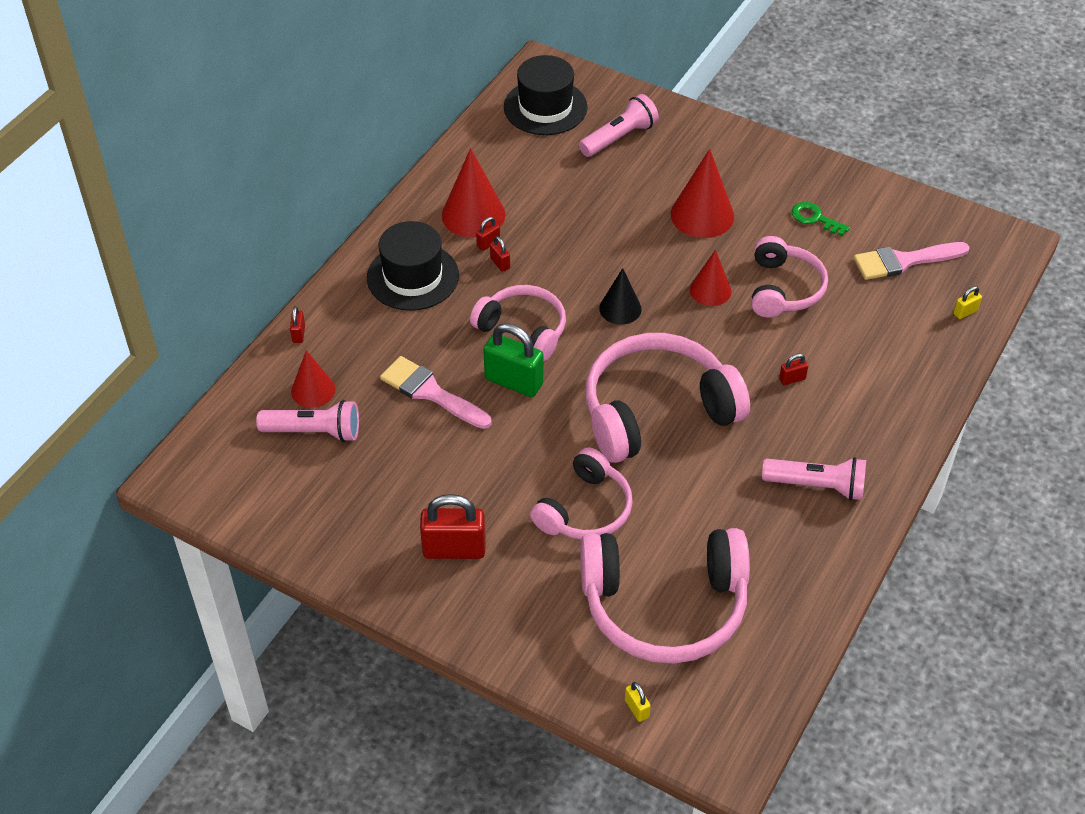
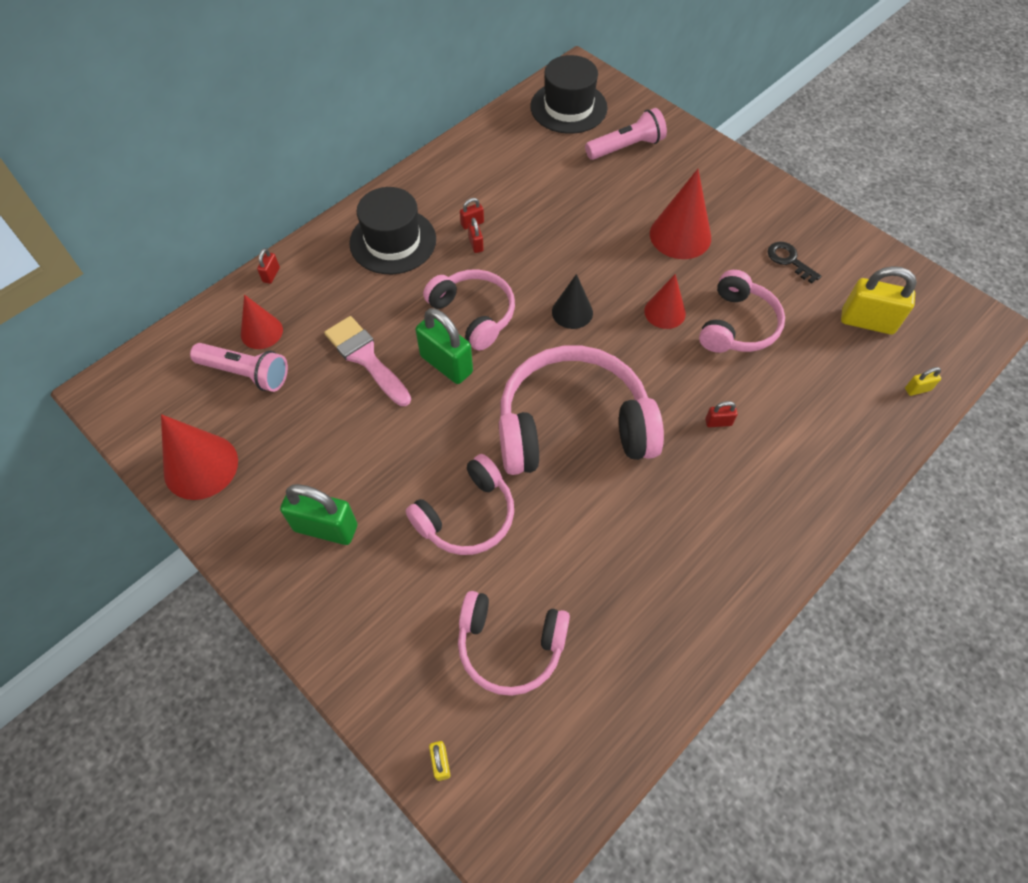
camera: 15 degrees right, 10 degrees up
red padlock [420,494,486,559] -> green padlock [280,484,357,545]
red cone [442,148,506,238] -> red cone moved to [161,414,238,500]
pink headphones [580,528,750,664] -> pink headphones [458,591,570,696], size x0.61
pink flashlight [762,457,866,501] -> none
green key [792,202,850,236] -> black key [768,242,821,283]
pink brush [854,242,970,280] -> yellow padlock [841,266,917,334]

